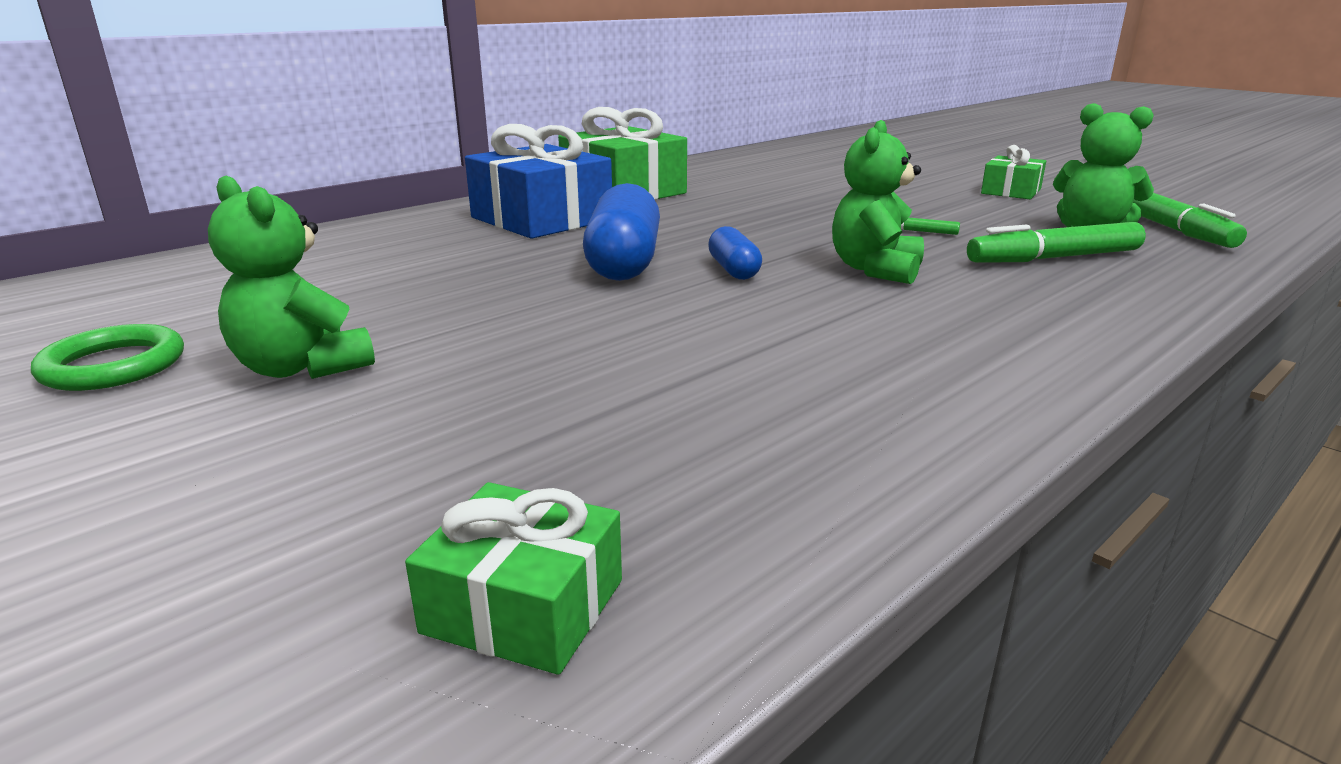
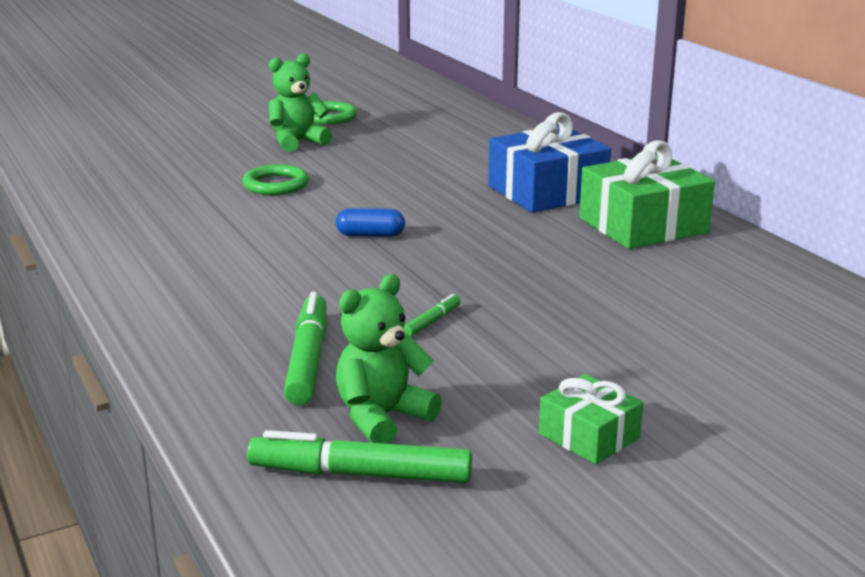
camera: 105 degrees right, 0 degrees up
green gift [405,482,622,675] -> none
blue capsule [583,183,660,281] -> none
green teddy bear [832,120,924,284] -> none
none -> green ring [243,164,309,195]

